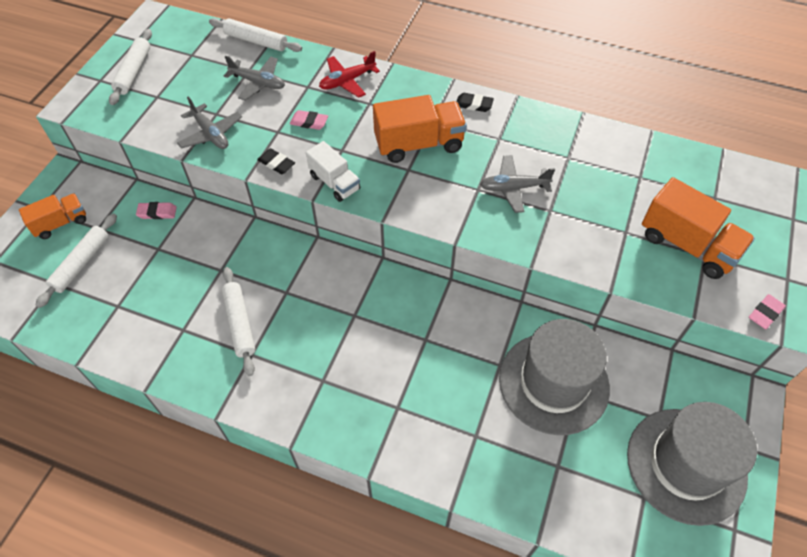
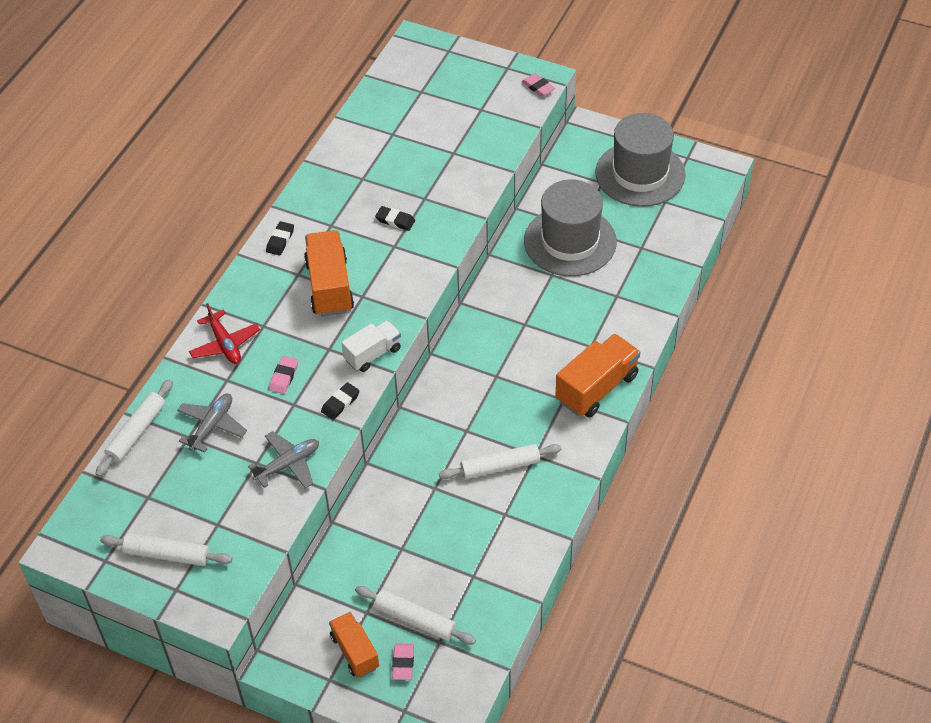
camera: 85 degrees left, 5 degrees down
pink eraser [136,202,177,219] -> pink eraser moved to [392,643,414,680]
grey plane [480,155,555,213] -> black eraser [375,206,415,231]
orange truck [642,177,755,279] -> orange truck moved to [556,334,640,418]

